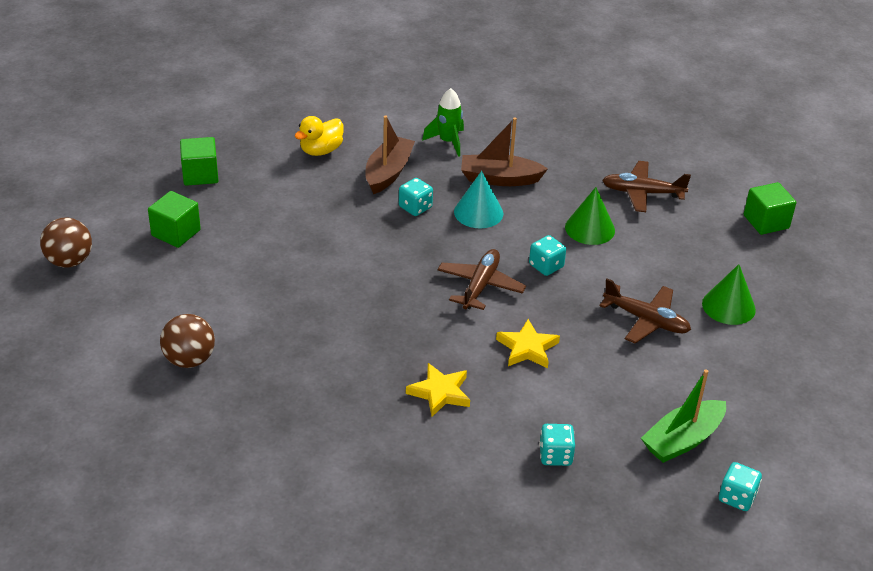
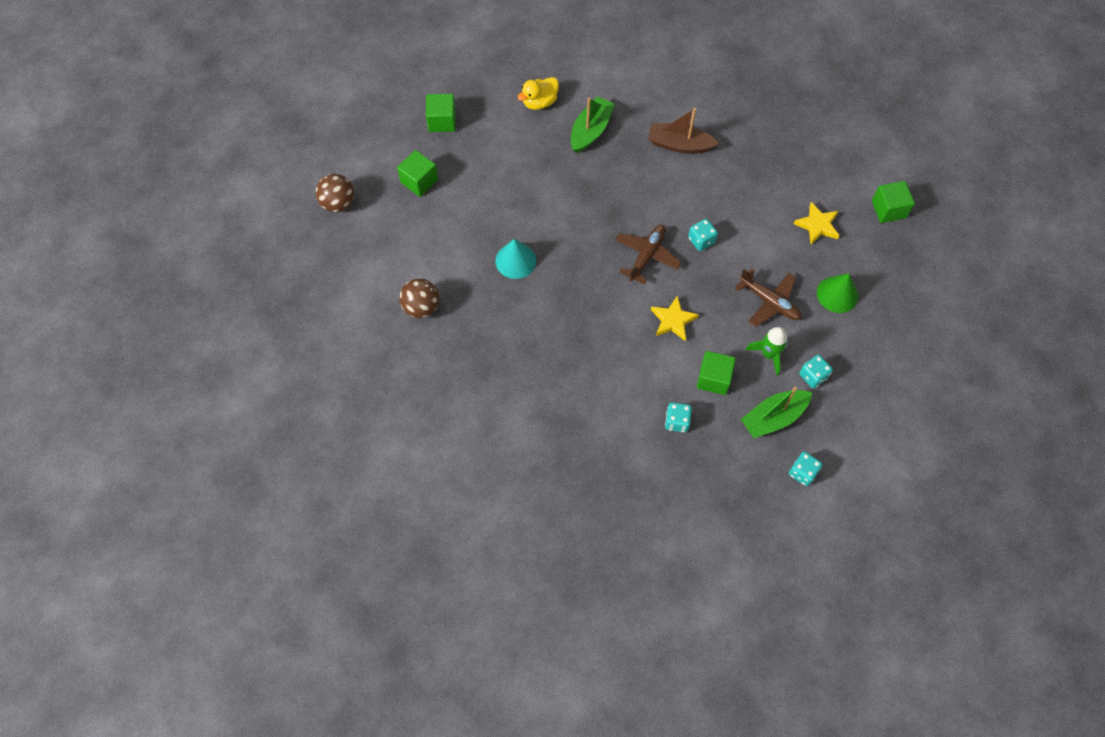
camera: 10 degrees right, 25 degrees up
brown boat [366,115,415,194] -> green boat [571,96,615,153]
turquoise dice [399,178,433,216] -> turquoise dice moved to [799,355,833,388]
yellow star [406,363,470,417] -> yellow star moved to [794,202,840,244]
green rocket [422,88,464,157] -> green rocket moved to [746,327,788,376]
turquoise cone [454,171,503,228] -> turquoise cone moved to [496,239,536,279]
green cone [565,187,615,245] -> none
brown plane [602,161,691,212] -> none
none -> green cube [697,351,736,395]

